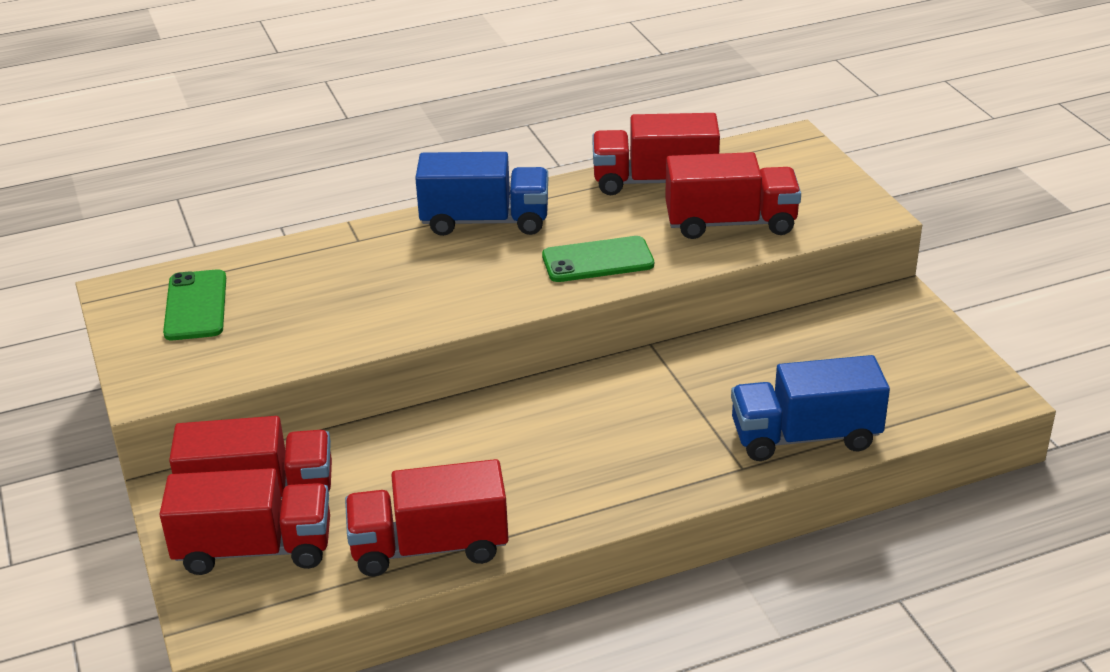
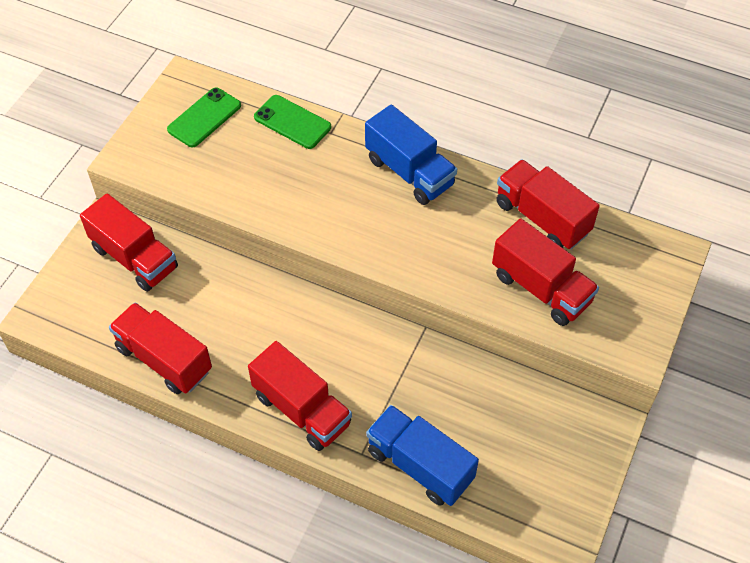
camera: 45 degrees right, 20 degrees up
red truck [159,468,330,575] -> red truck moved to [248,341,352,451]
green phone [542,236,654,282] -> green phone moved to [254,95,331,149]

